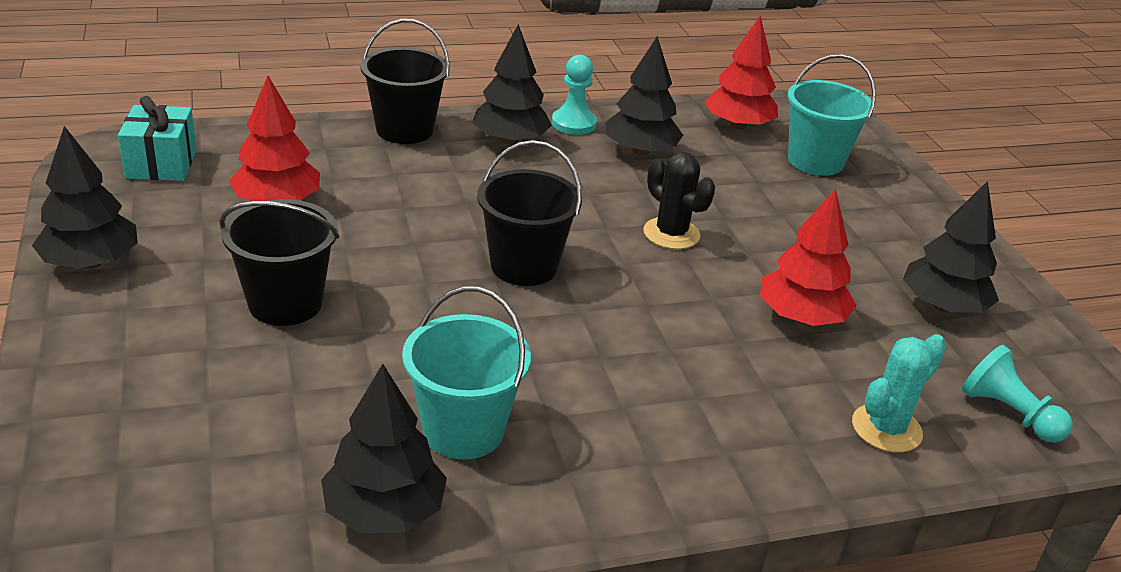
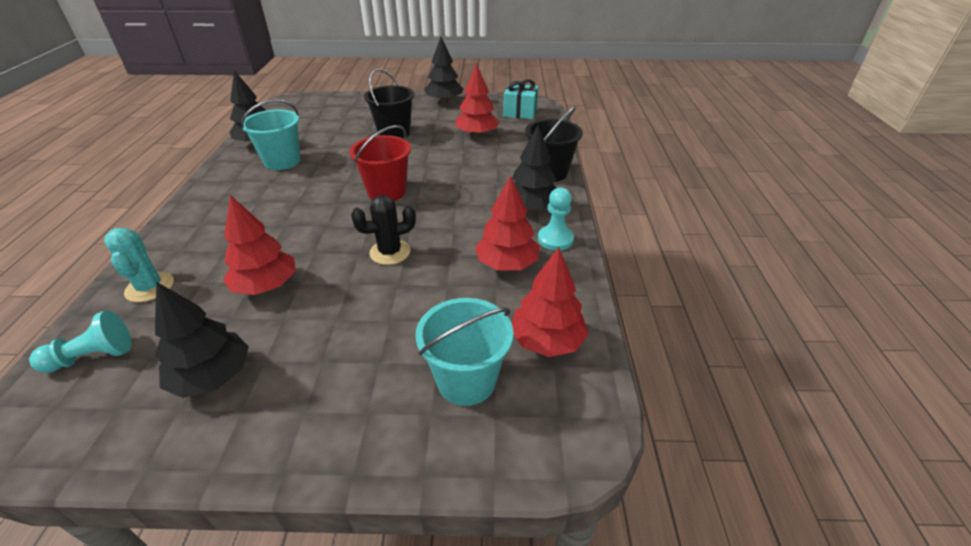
camera: 110 degrees right, 5 degrees up
black bucket [477,140,582,286] -> red bucket [349,125,411,201]
black tree [606,36,683,156] -> red tree [475,175,540,271]

